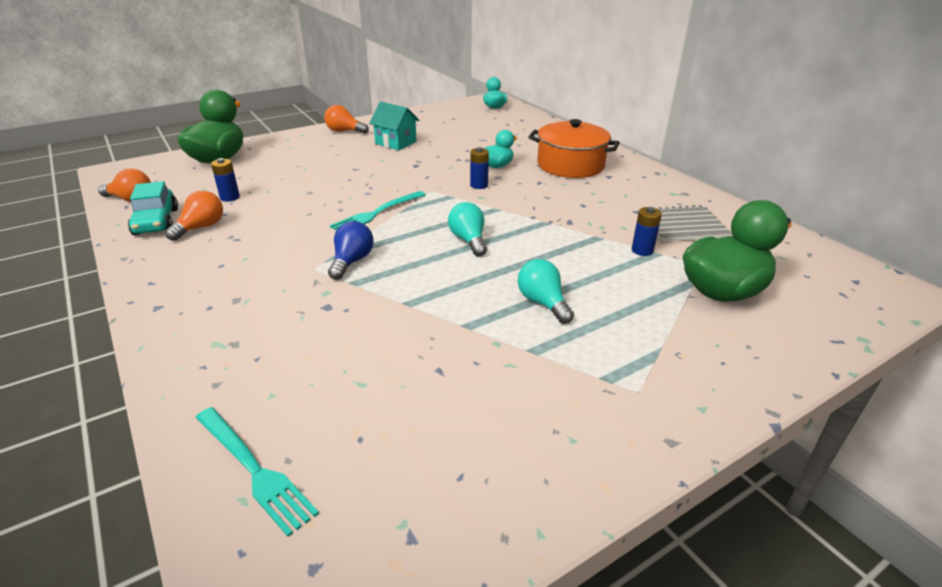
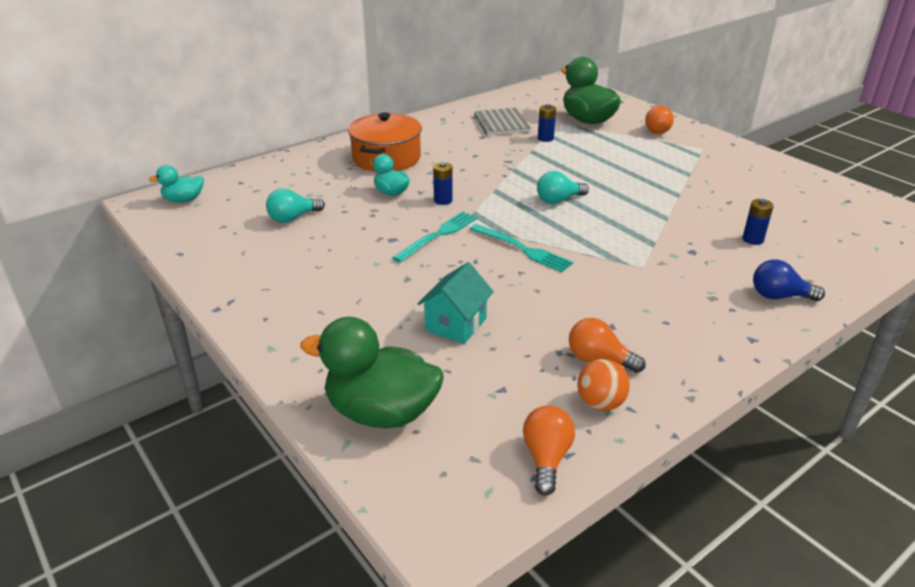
camera: 95 degrees left, 0 degrees up
turquoise car [128,181,178,235] -> orange ball [578,359,630,411]
turquoise fork [195,407,319,537] -> turquoise fork moved to [392,212,478,263]
blue battery [211,158,240,202] -> blue battery moved to [743,199,774,245]
orange light bulb [324,105,369,134] -> orange light bulb moved to [645,106,674,134]
blue light bulb [328,221,374,280] -> blue light bulb moved to [753,260,825,301]
turquoise house [369,102,419,150] -> turquoise house moved to [418,262,494,344]
turquoise light bulb [517,259,574,324] -> turquoise light bulb moved to [266,188,325,223]

